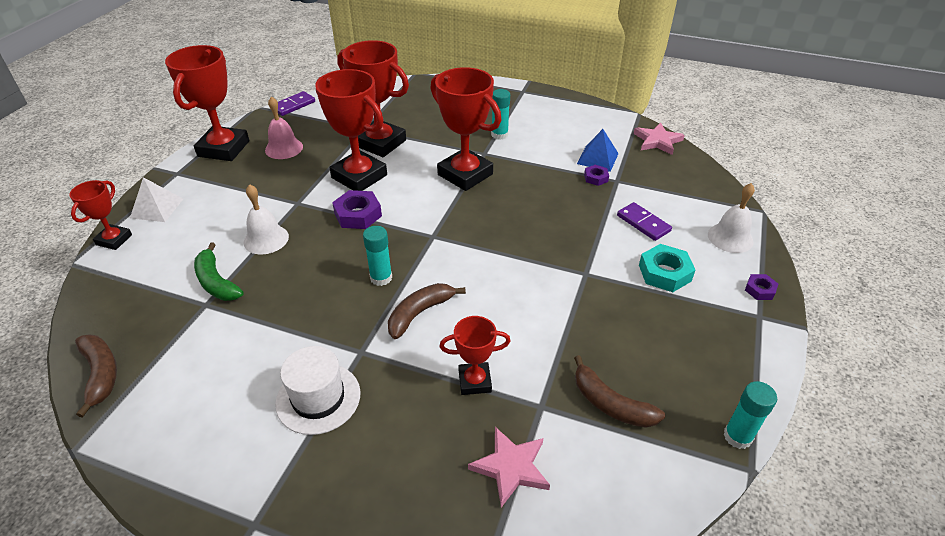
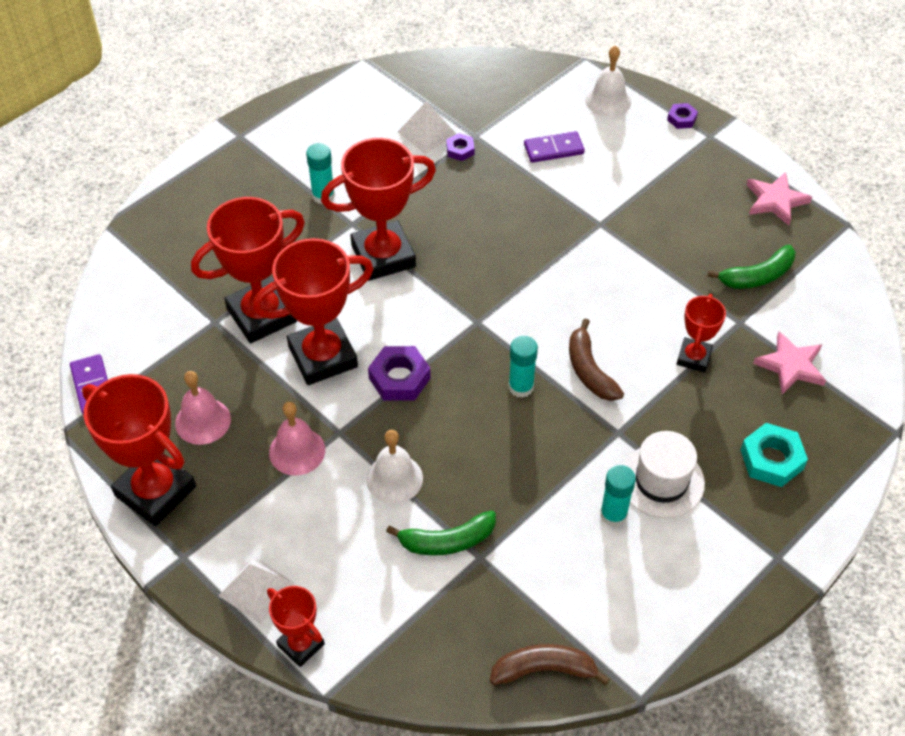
camera: 65 degrees left, 10 degrees up
brown banana [574,355,665,428] -> green banana [707,245,796,289]
blue pyramid [577,129,619,172] -> white pyramid [398,101,456,154]
pink star [634,122,685,155] -> pink star moved to [747,172,812,226]
turquoise nut [639,244,696,292] -> turquoise nut moved to [741,423,808,487]
turquoise glue stick [723,381,777,449] -> turquoise glue stick moved to [600,465,636,527]
none -> pink bell [269,402,325,476]

